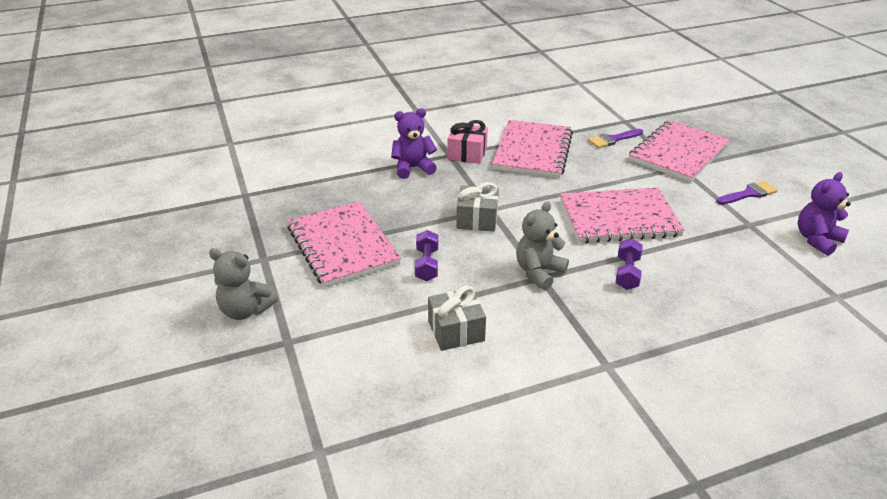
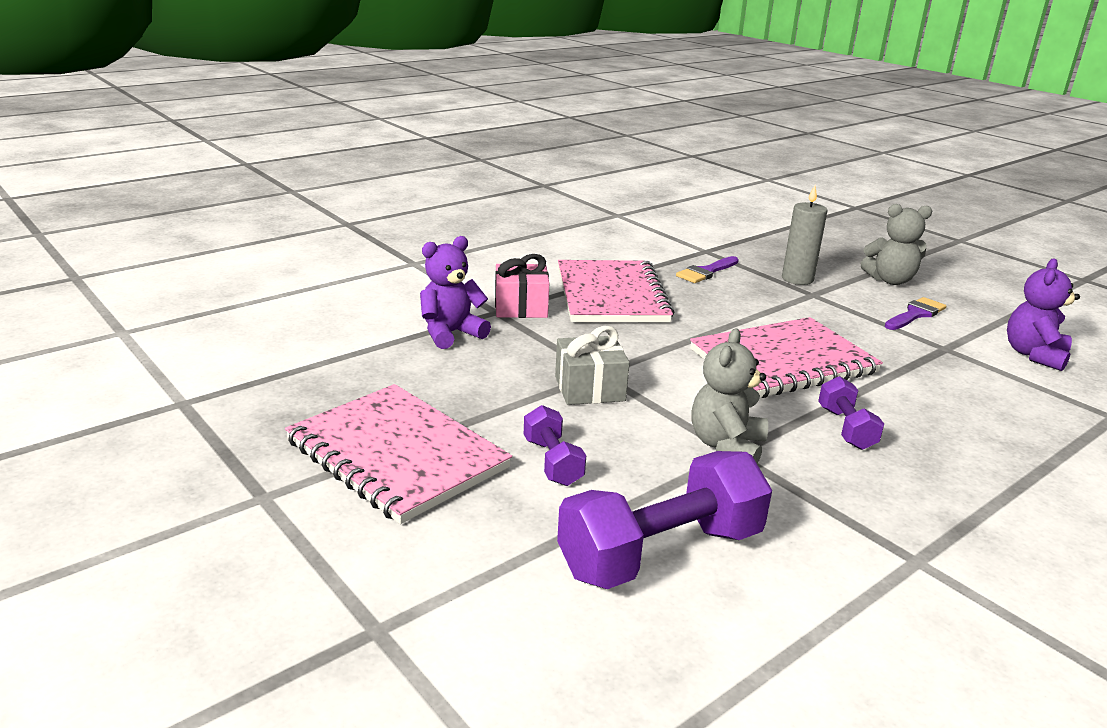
camera: 20 degrees left, 10 degrees down
grey teddy bear [209,248,278,320] -> grey teddy bear moved to [861,204,932,285]
grey gift [428,285,486,351] -> purple dumbbell [557,451,772,589]
pink notebook [629,120,730,182] -> grey candle [782,185,827,285]

